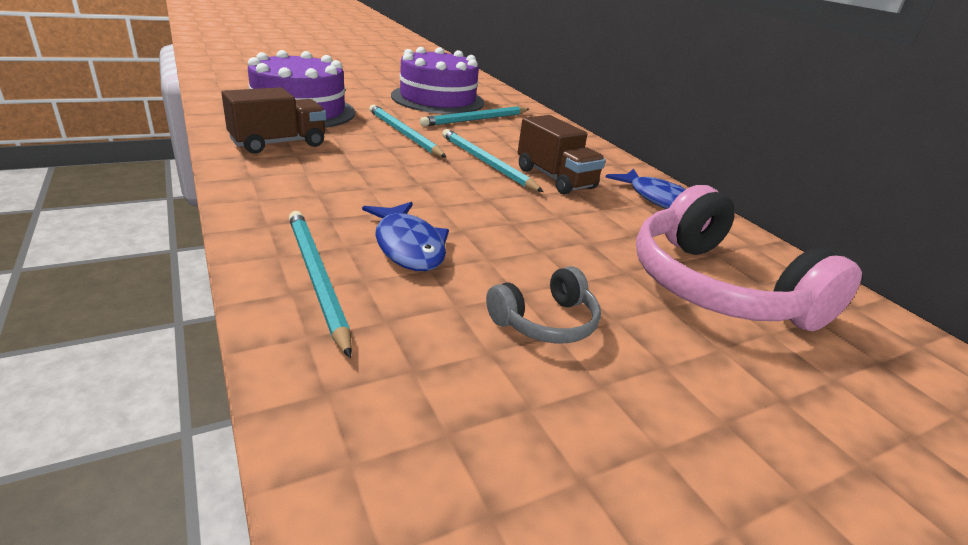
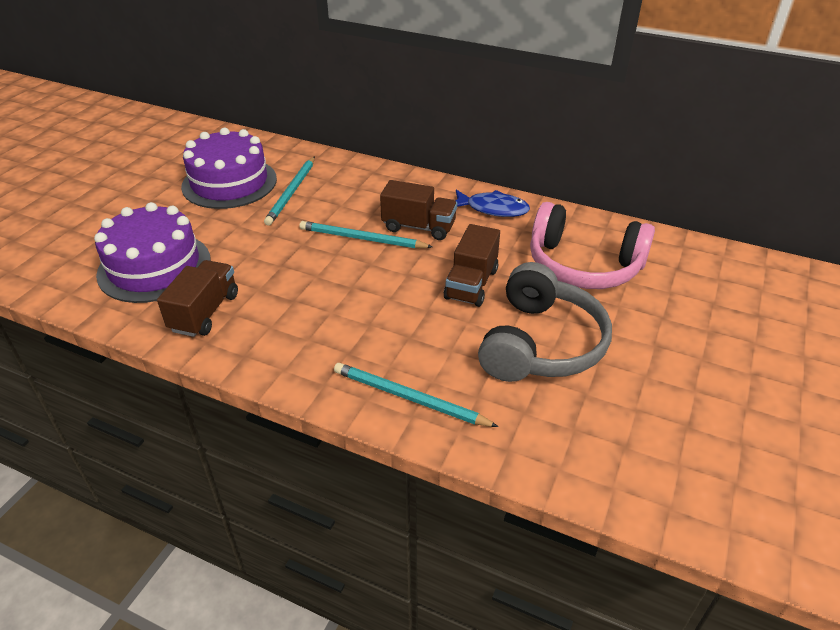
camera: 35 degrees left, 10 degrees up
blue fish [362,202,449,271] -> none
turquoise pencil [369,104,446,157] -> none
grey headphones [486,266,601,344] -> grey headphones [478,262,612,382], size x2.06
none -> brown truck [444,224,500,307]

